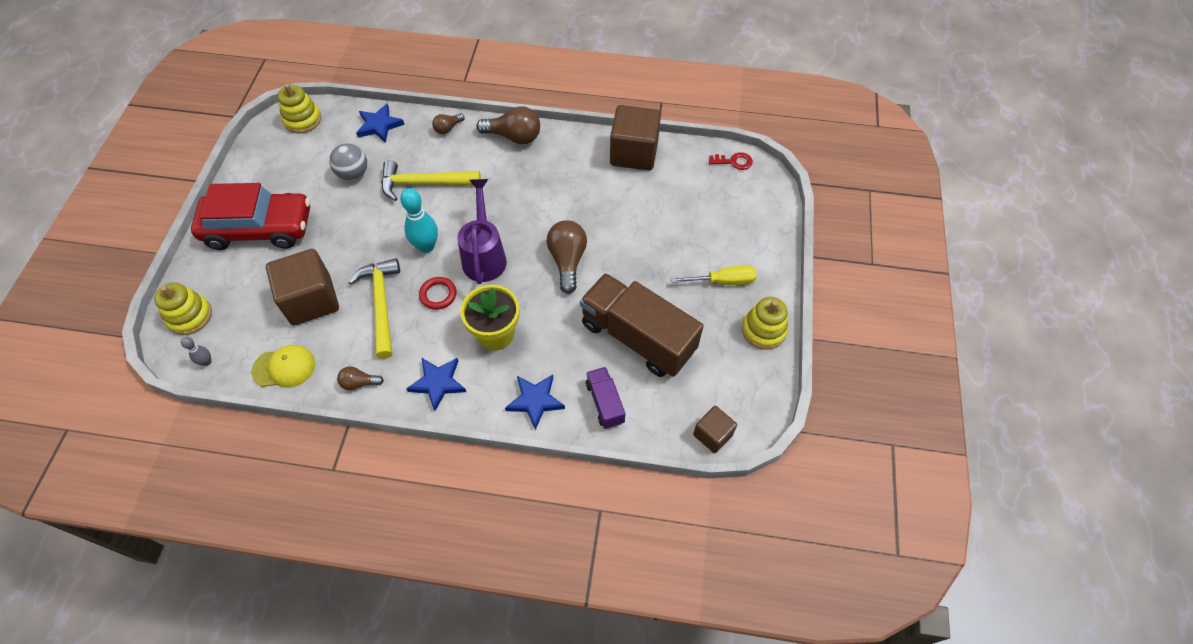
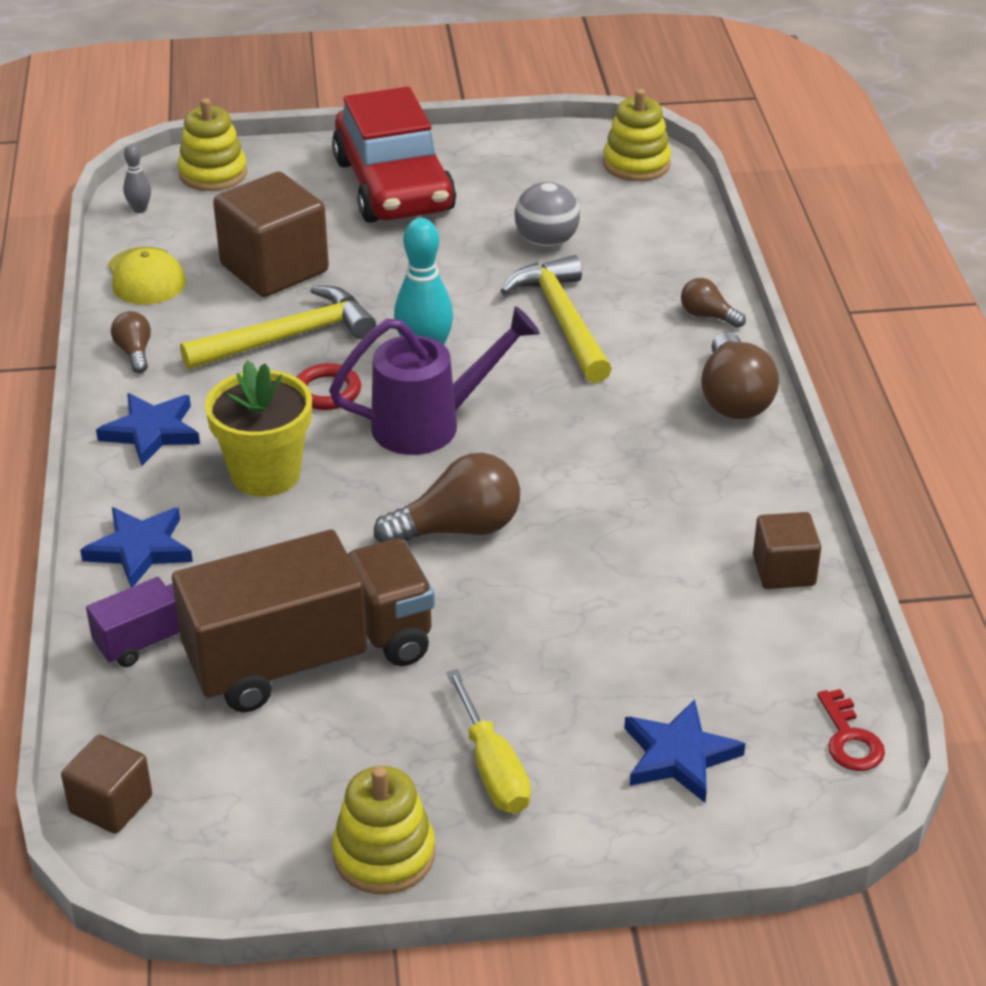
camera: 75 degrees right, 20 degrees down
blue star [356,103,405,143] -> blue star moved to [624,699,745,803]
brown truck [580,273,704,377] -> brown truck turned 45 degrees clockwise [172,530,435,713]
brown cube [610,105,661,170] -> brown cube [753,512,821,589], size x0.55

